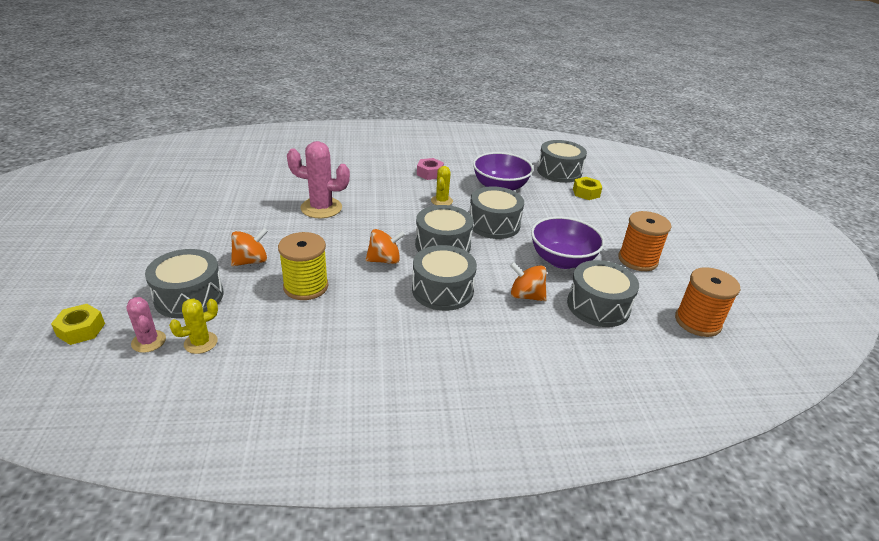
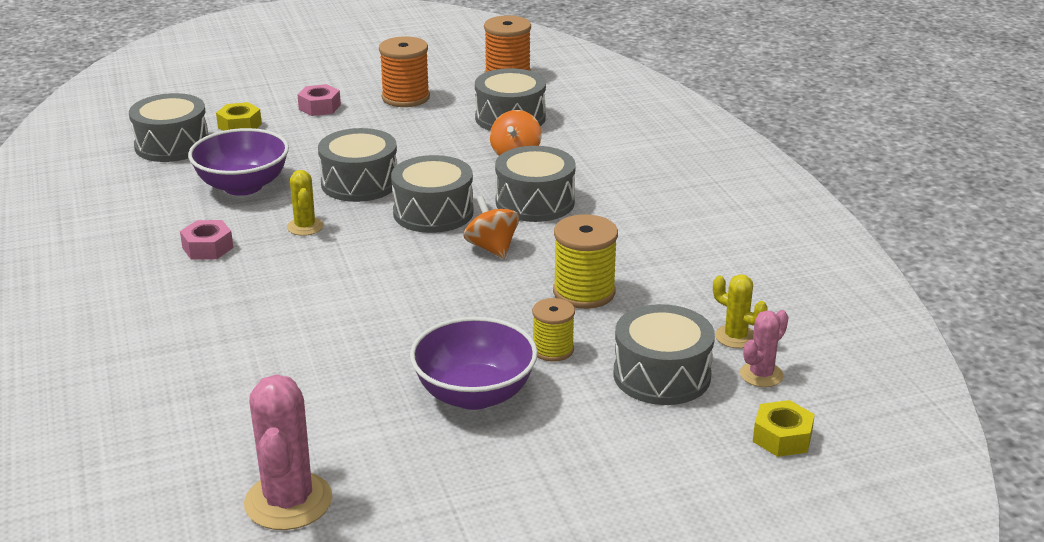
camera: 100 degrees left, 5 degrees down
orange spinning top [231,228,268,266] -> yellow spool [532,298,575,362]
pink cactus [287,141,350,218] -> pink cactus moved to [244,374,332,530]
yellow cactus [431,166,453,205] -> yellow cactus turned 75 degrees clockwise [287,170,324,236]
purple bowl [531,217,605,269] -> purple bowl moved to [410,317,538,410]
none -> pink nut [298,84,341,116]

